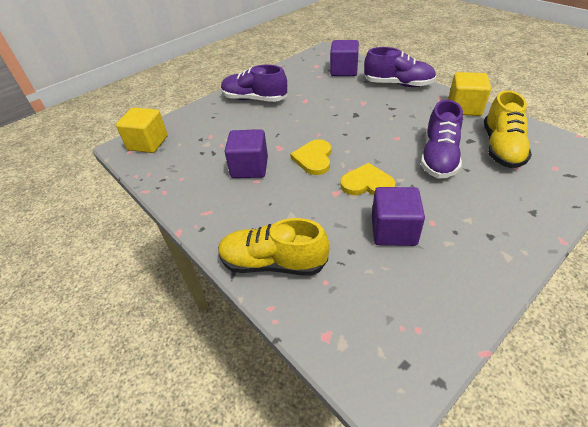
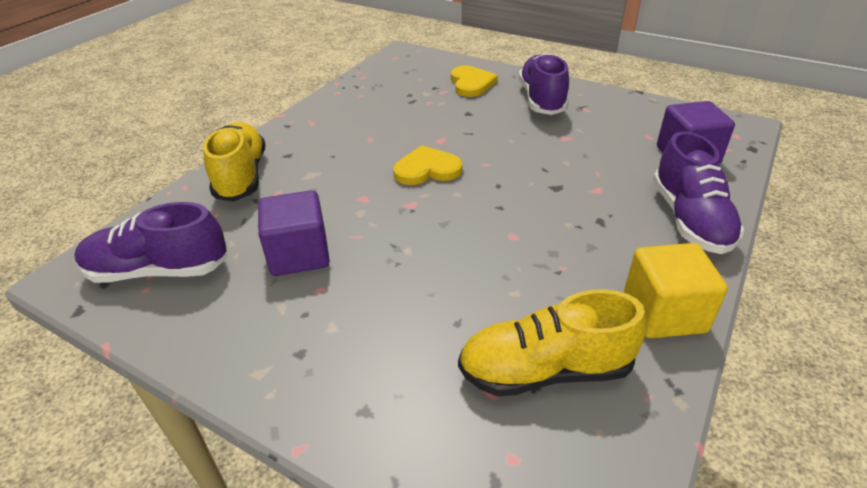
camera: 70 degrees right, 5 degrees down
yellow cube [116,107,168,153] -> none
purple cube [225,129,268,178] -> none
yellow heart [340,163,396,195] -> yellow heart moved to [451,66,498,97]
purple shoe [421,100,463,179] -> purple shoe moved to [74,202,228,283]

